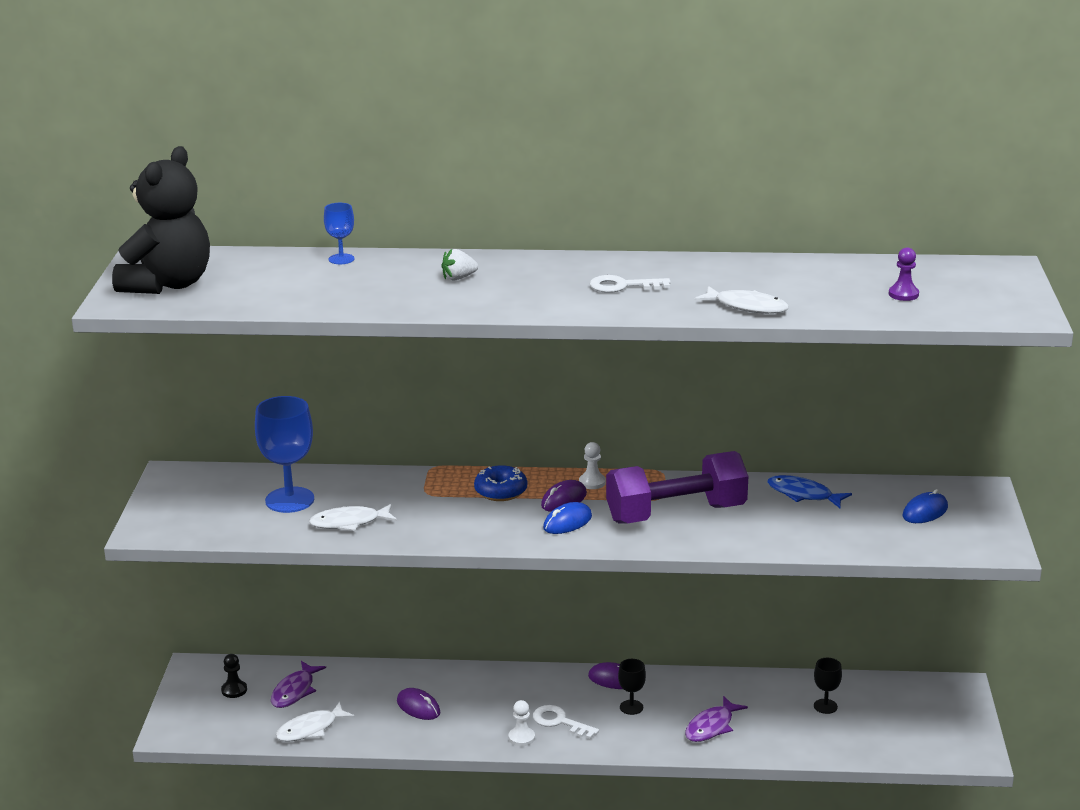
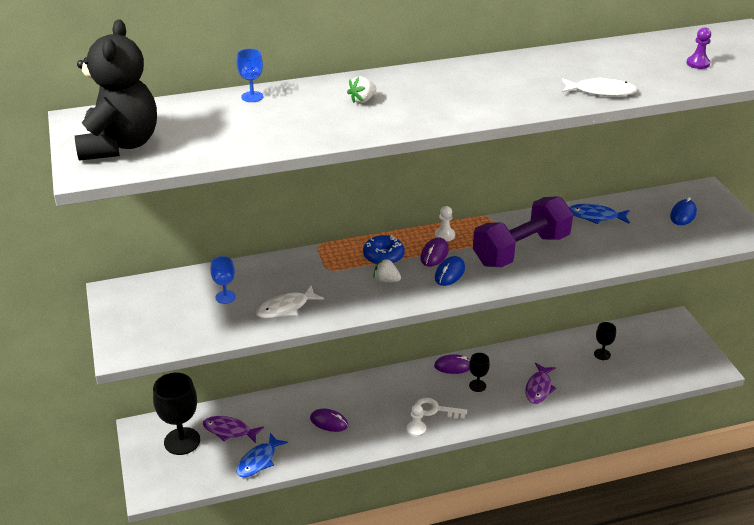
camera: 20 degrees left, 10 degrees up
black pawn [221,654,247,698] -> black goblet [153,373,200,455]
blue goblet [255,396,314,513] -> blue goblet [211,256,236,304], size x0.51
purple fish [271,661,326,708] -> purple fish turned 105 degrees clockwise [203,416,264,443]
white fish [276,702,355,742] -> blue fish [236,433,288,478]
white key [590,275,671,293] -> none
none -> white strawberry [373,258,401,282]

